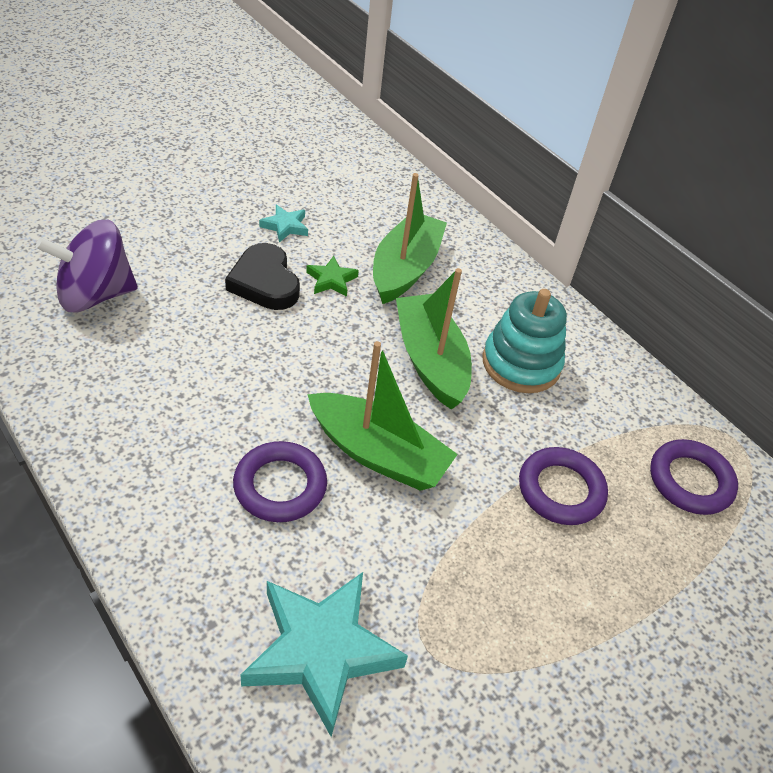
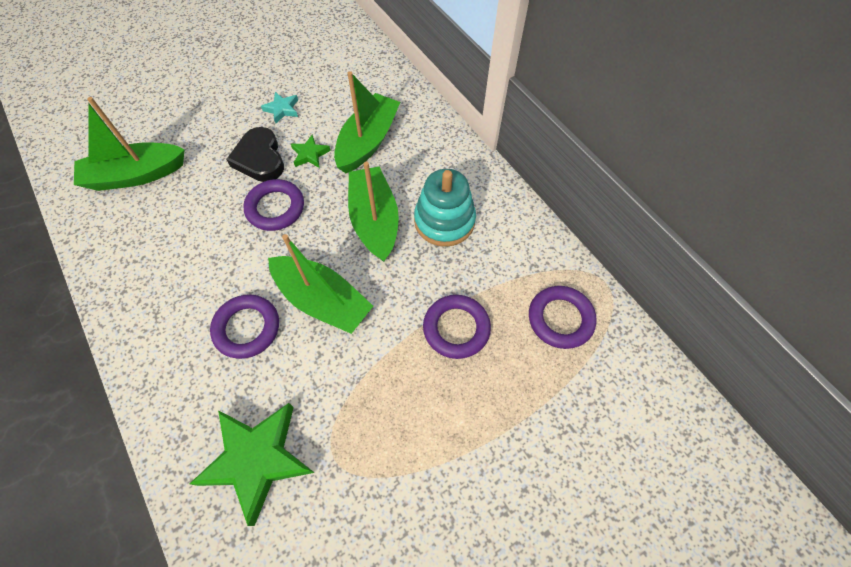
camera: 10 degrees right, 15 degrees up
purple spinning top [36,220,138,312] -> green boat [74,97,185,191]
turquoise star [241,572,408,737] -> green star [189,403,315,526]
none -> purple ring [243,179,304,231]

